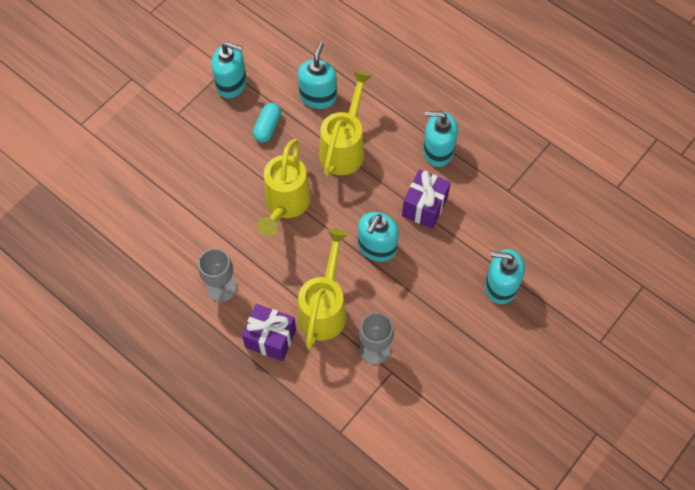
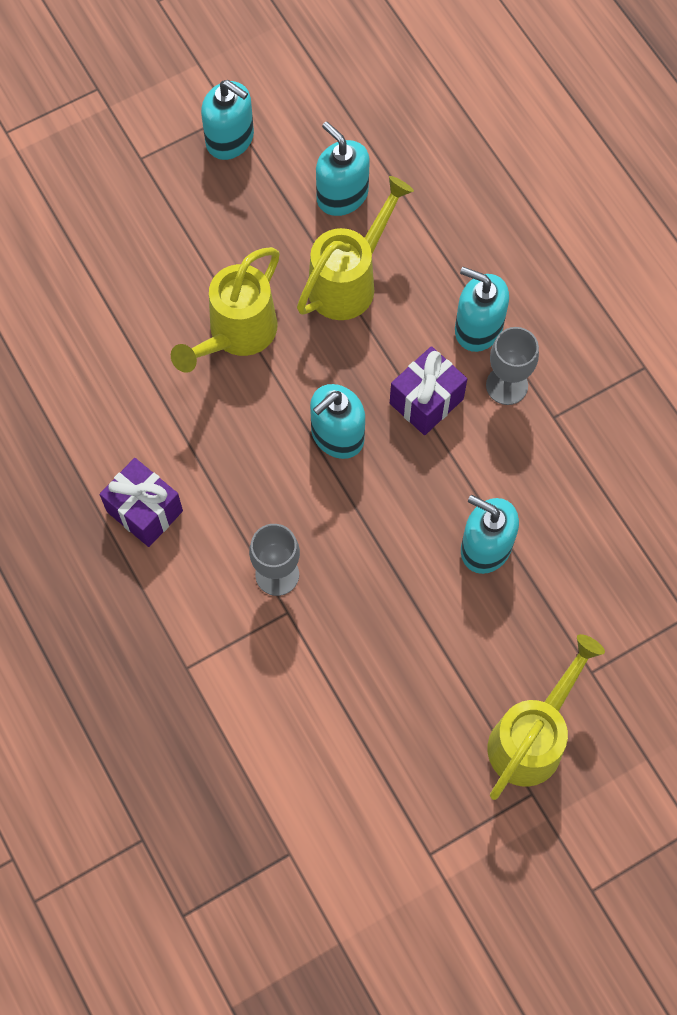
camera: 20 degrees right, 5 degrees up
grey goblet [198,248,237,302] -> grey goblet moved to [486,327,539,405]
turquoise capsule [253,103,281,143] -> none
turquoise soap dispenser [298,42,337,109] -> turquoise soap dispenser turned 75 degrees counterclockwise [316,121,370,216]
yellow watering can [298,229,348,349] -> yellow watering can moved to [488,634,605,800]

